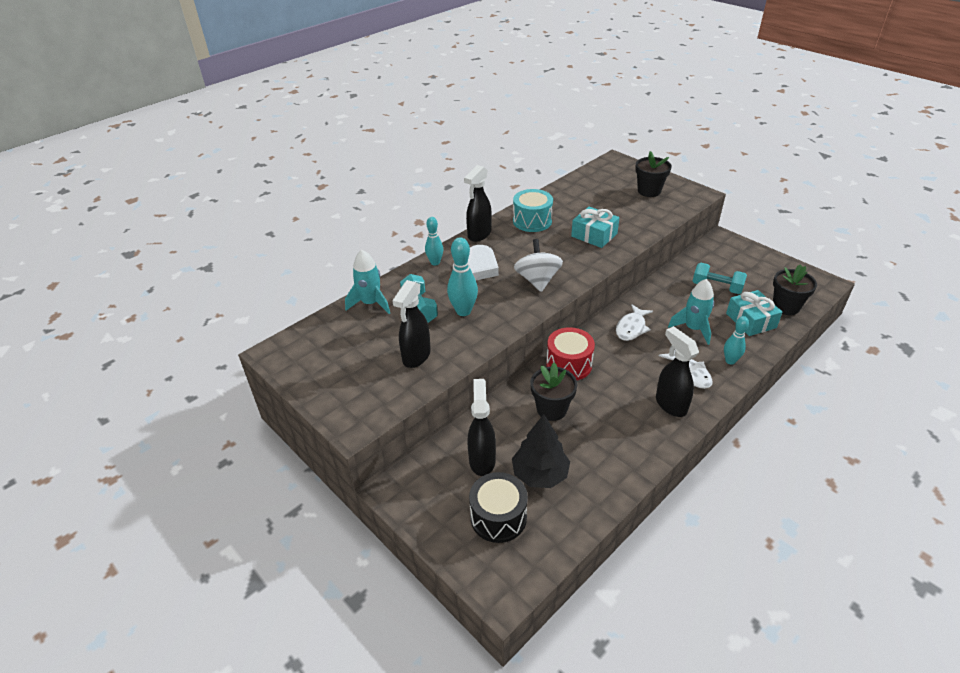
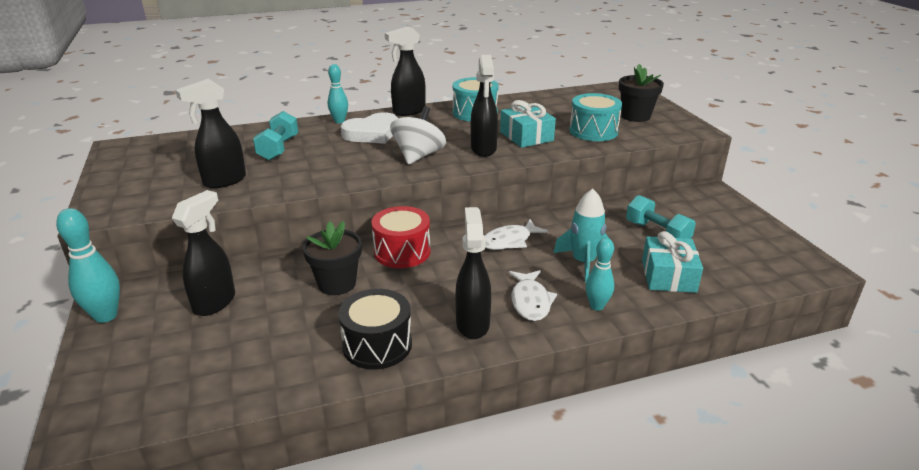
camera: 25 degrees right, 10 degrees down
turquoise rocket [345,250,390,314] -> none
turquoise bowling pin [447,237,478,316] -> turquoise bowling pin moved to [56,208,120,323]
black drum [469,472,528,543] -> black drum moved to [338,289,412,369]
black tree [512,414,570,488] -> none
black flower pot [773,264,817,315] -> none
none -> black spray bottle [471,55,498,157]
none -> turquoise drum [569,93,622,141]

